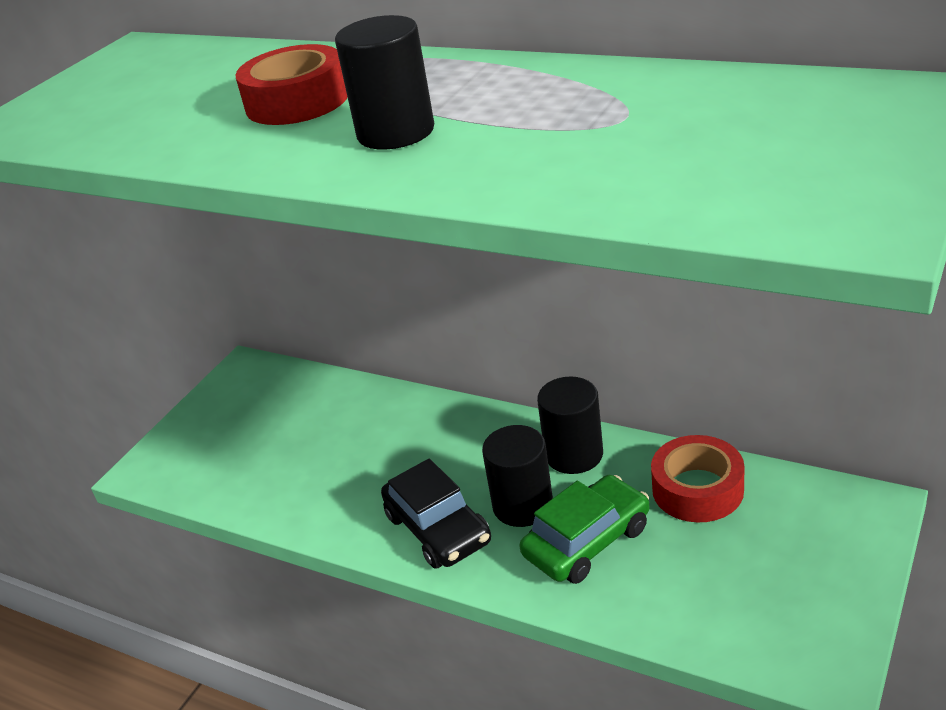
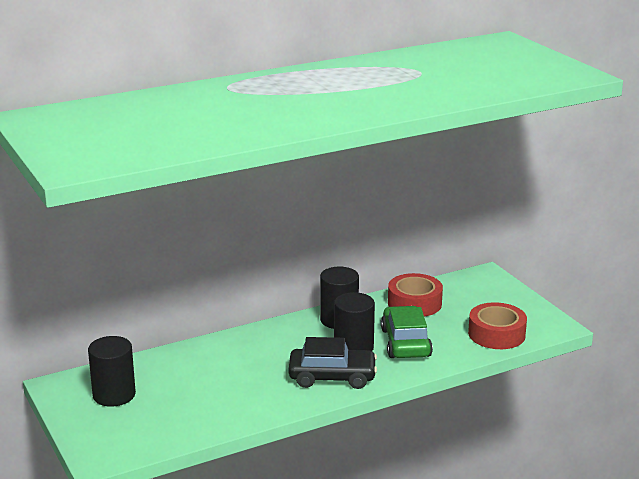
camera: 60 degrees left, 10 degrees down
red tape [235,44,348,125] -> red tape moved to [468,302,527,349]
black cylinder [335,15,434,149] -> black cylinder moved to [88,336,136,407]

